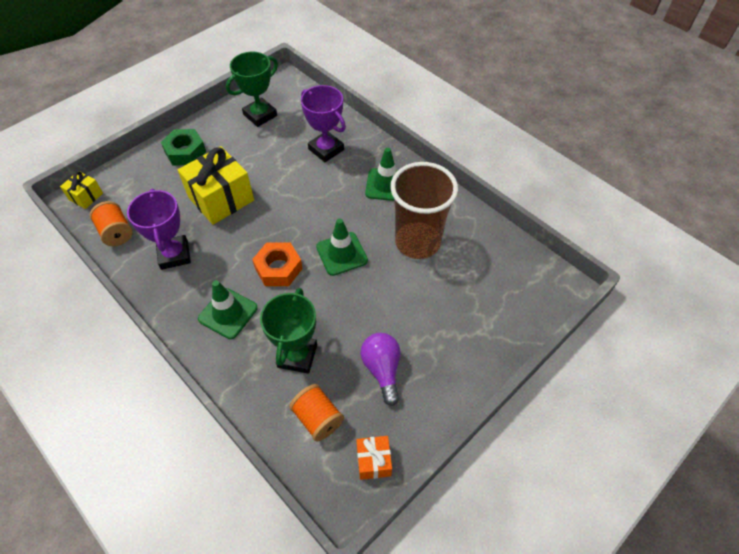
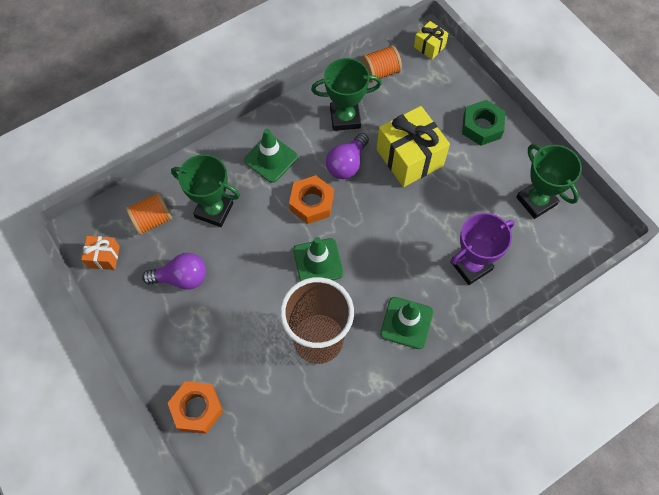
camera: 100 degrees right, 10 degrees up
purple trophy [127,189,191,270] -> green trophy [311,58,381,131]
none -> orange nut [168,381,223,434]
none -> purple light bulb [326,133,369,179]

